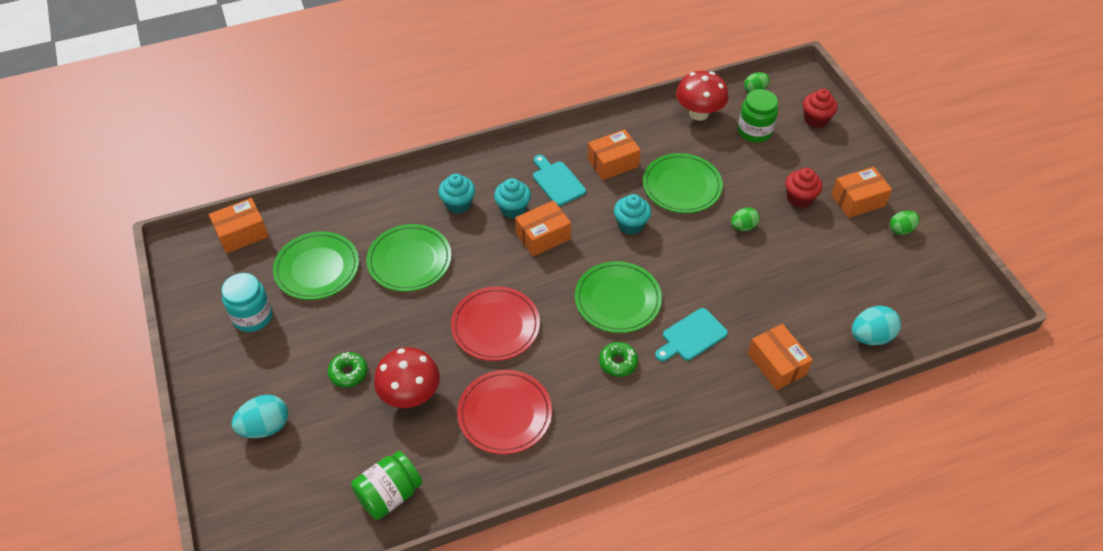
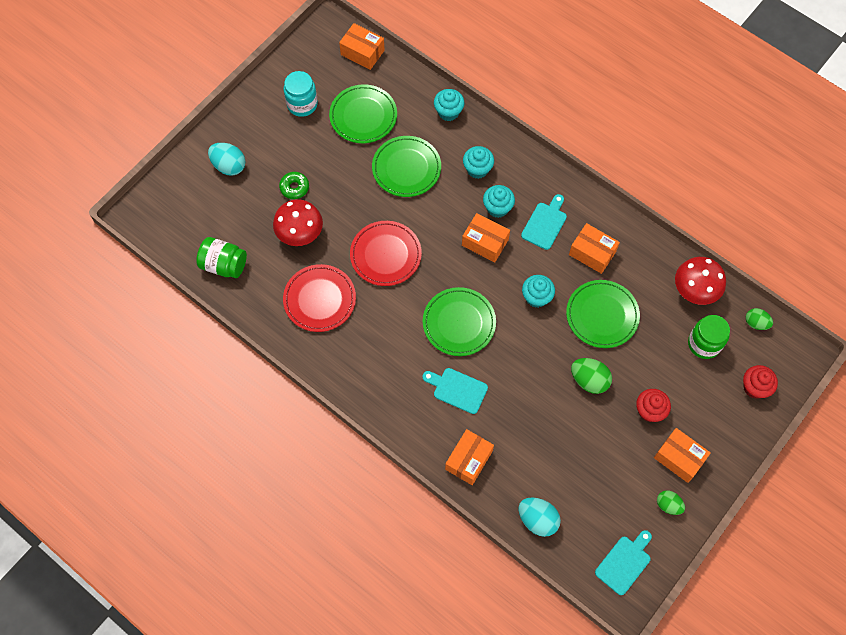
camera: 60 degrees right, 15 degrees up
green donut [599,342,638,377] -> none
green egg [731,207,760,231] -> green egg [571,358,612,394], size x1.54
none -> turquoise cupcake [434,89,464,121]
none -> turquoise cutting board [595,530,652,595]

